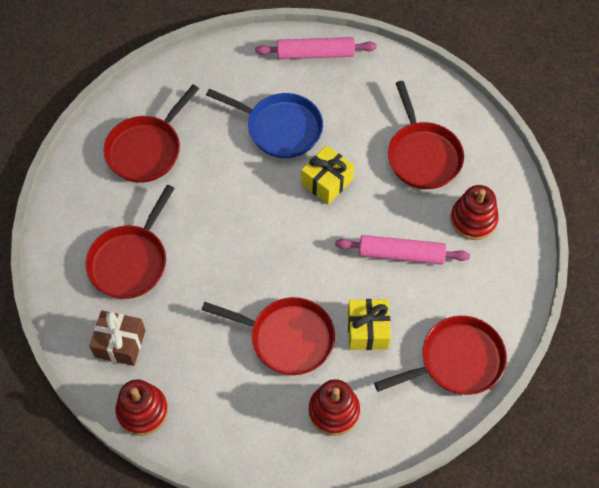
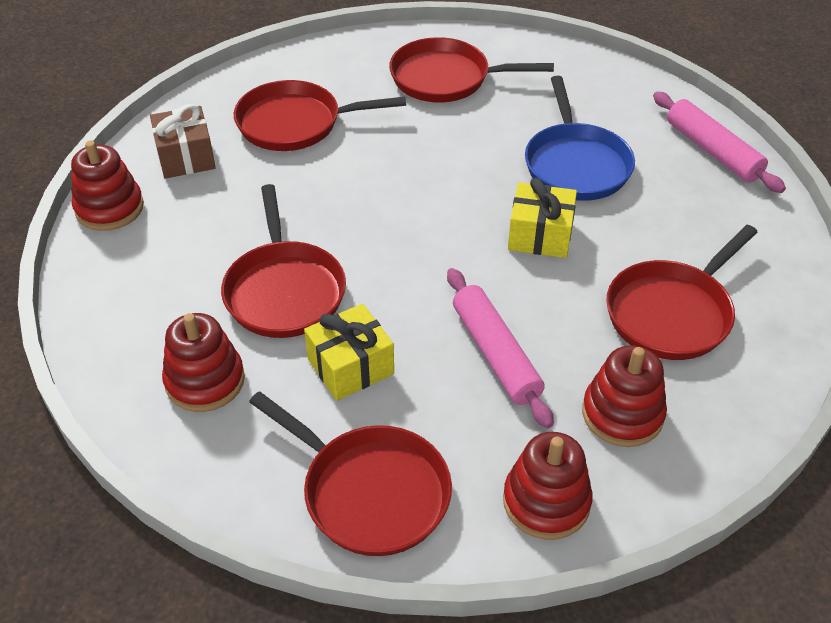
camera: 60 degrees right, 15 degrees down
none -> red stacking toy [503,432,593,540]

